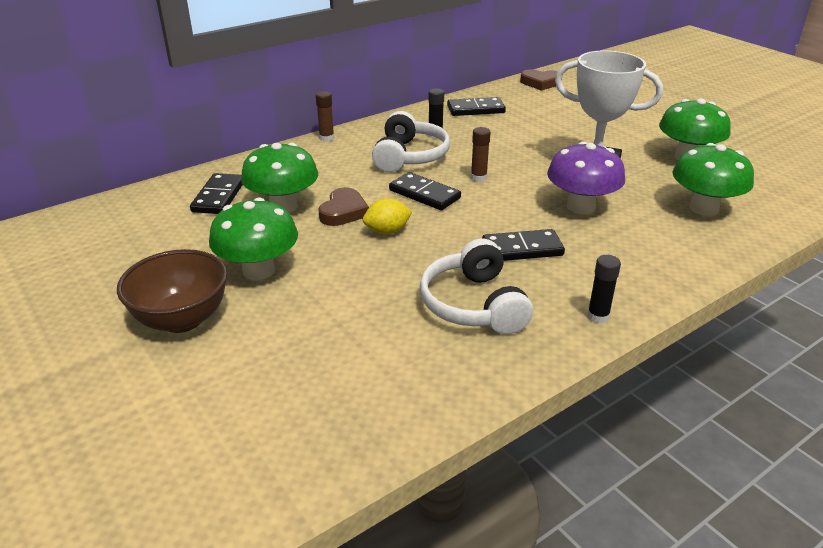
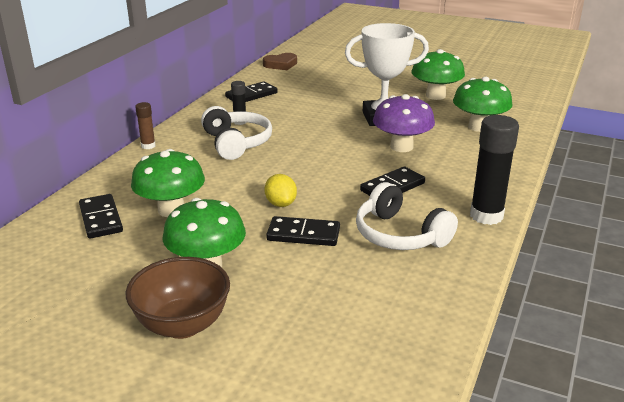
camera: 30 degrees left, 5 degrees down
brown heart [318,187,369,226] -> none
yellow lemon [363,198,413,235] -> yellow lemon turned 60 degrees counterclockwise [264,174,297,207]
black domino [389,172,461,210] -> black domino moved to [266,216,340,246]
brown glue stick [471,127,491,182] -> none
black glue stick [587,255,621,324] -> black glue stick [470,115,519,225], size x1.94

